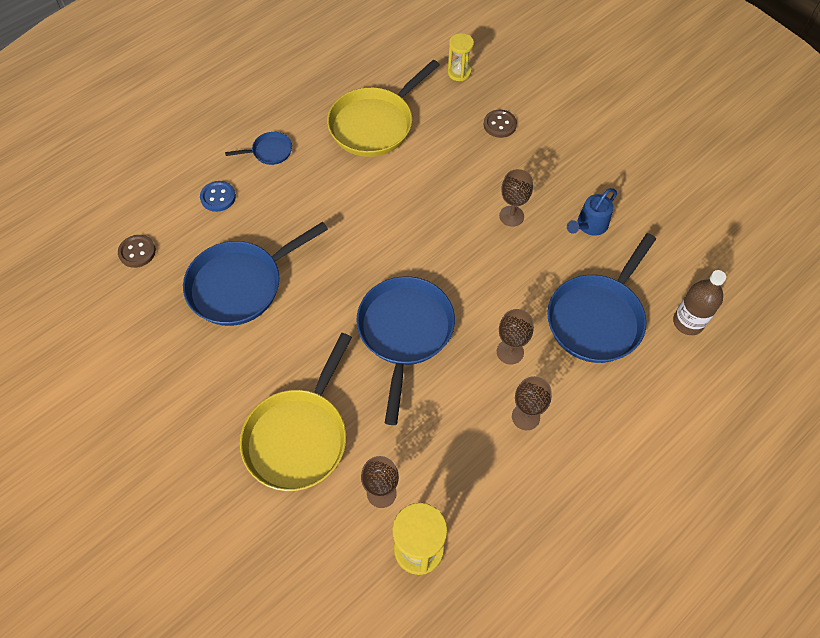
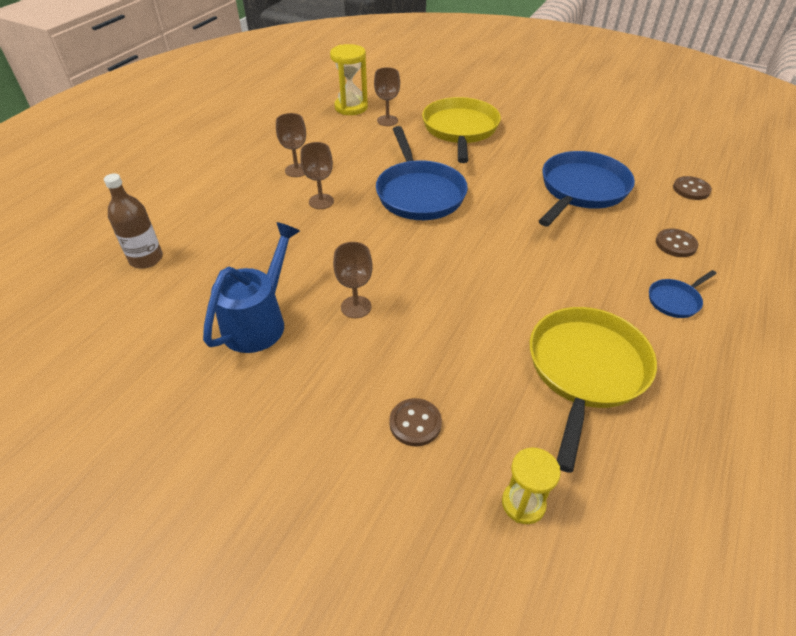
camera: 160 degrees right, 15 degrees down
blue button [200,181,236,212] -> brown button [656,229,699,257]
blue pan [547,233,656,363] -> none
blue watering can [567,188,617,235] -> blue watering can [203,222,300,353], size x1.57

